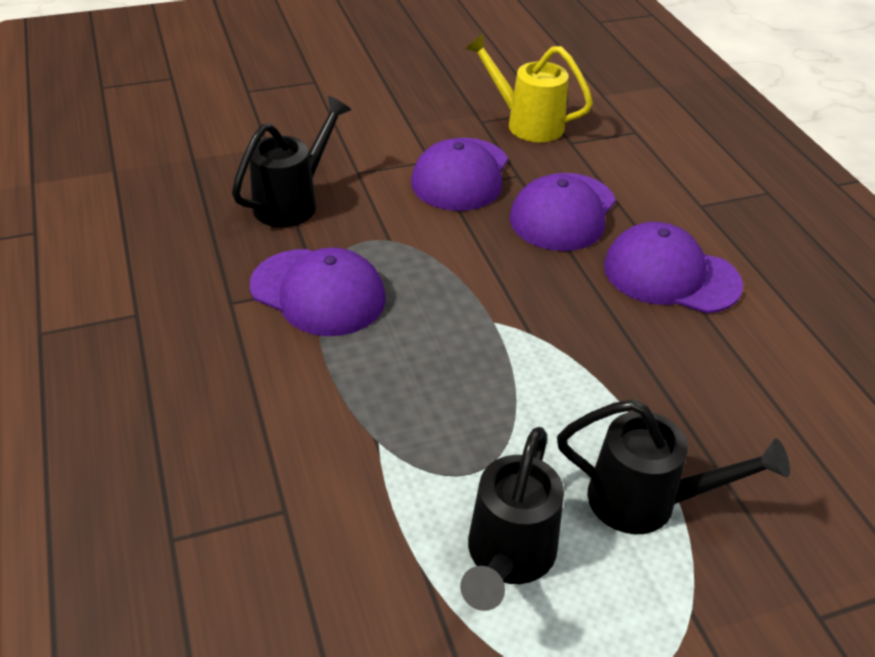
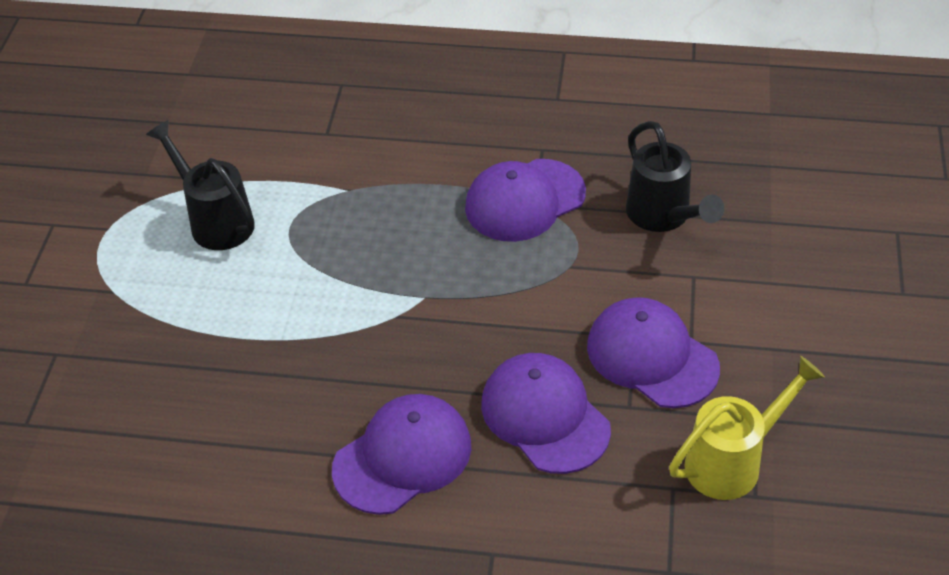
camera: 120 degrees right, 5 degrees up
black watering can [557,399,790,534] -> none

